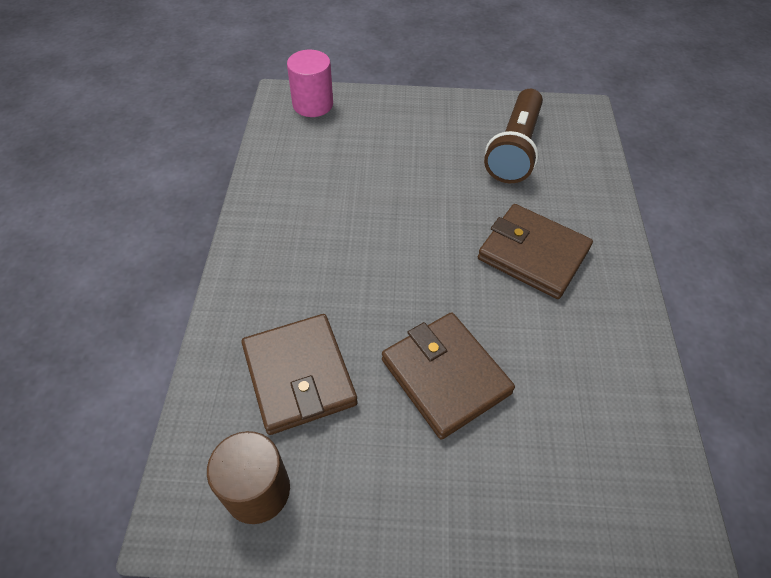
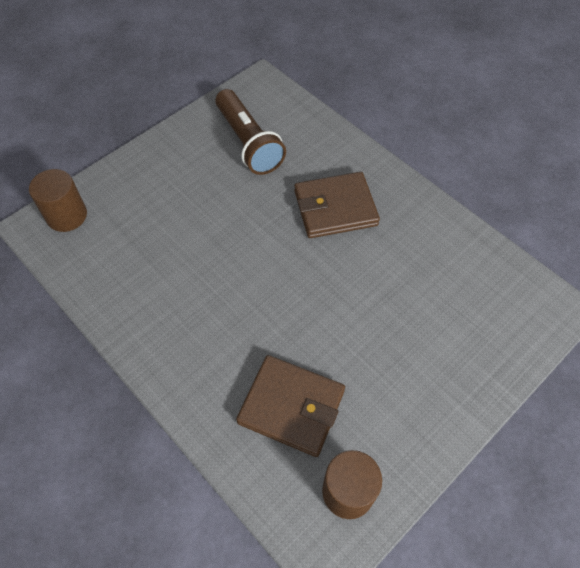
camera: 45 degrees left, 5 degrees up
pink cylinder [287,50,333,117] -> brown cylinder [29,169,87,232]
brown wallet [382,312,515,440] -> none

